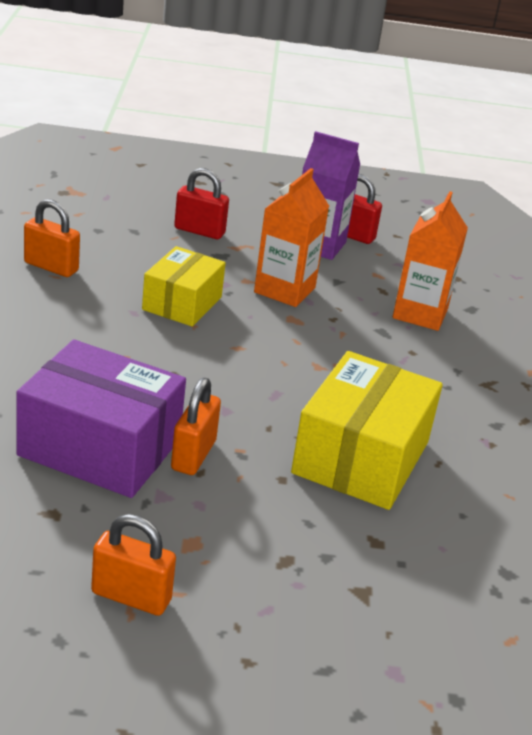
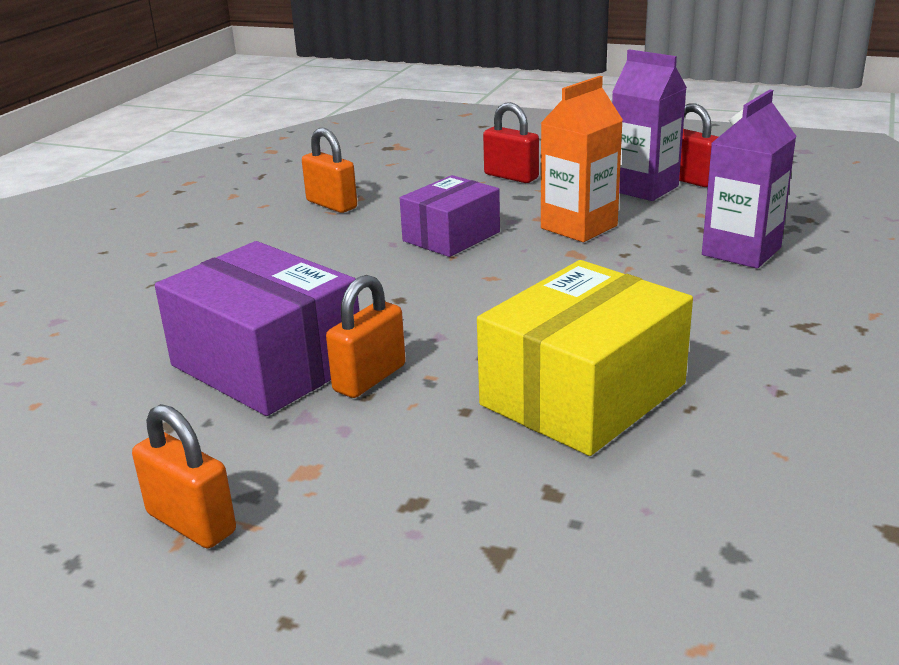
camera: 25 degrees right, 5 degrees down
yellow box [142,246,226,327] -> purple box [400,175,500,257]
orange carton [393,191,468,331] -> purple carton [702,89,797,268]

